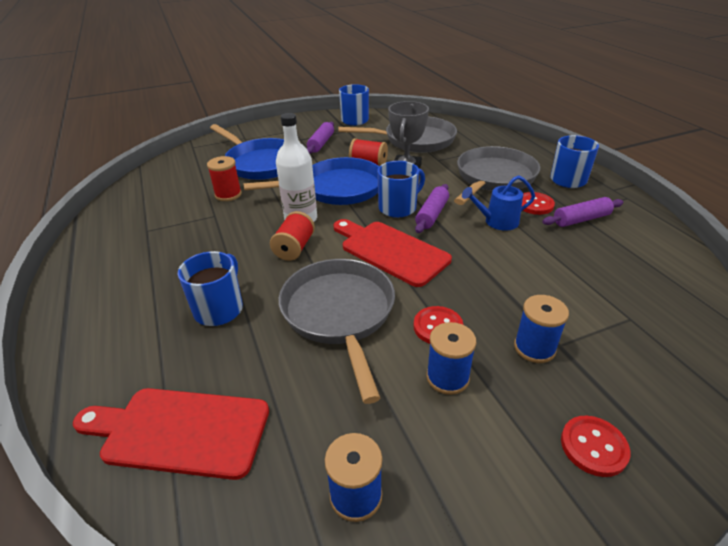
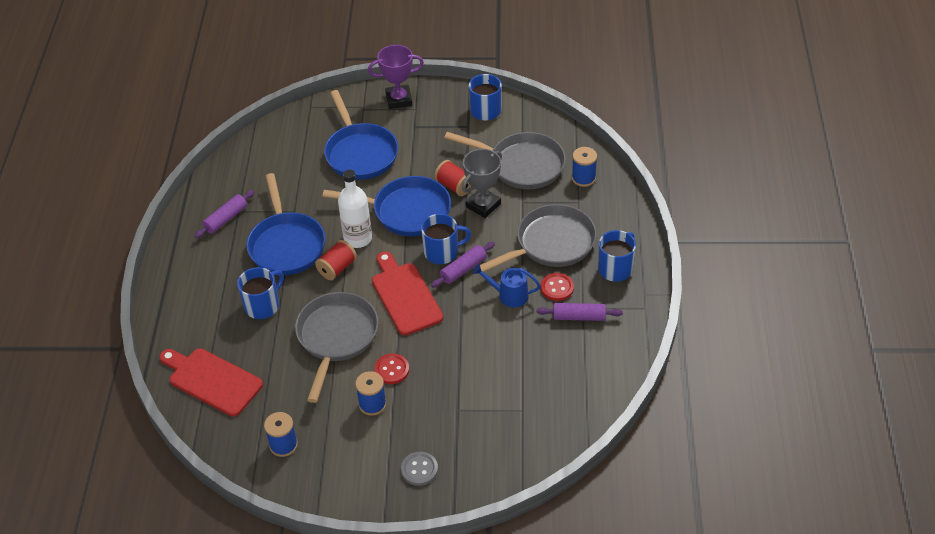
camera: 25 degrees right, 10 degrees up
red spool [207,156,242,201] -> none
purple rolling pin [307,122,334,154] -> purple rolling pin moved to [195,190,254,238]
blue spool [514,295,569,363] -> blue spool moved to [572,147,597,187]
red button [561,416,630,477] -> grey button [401,452,438,486]
none -> blue pan [247,173,326,275]
none -> purple trophy [368,45,424,109]

